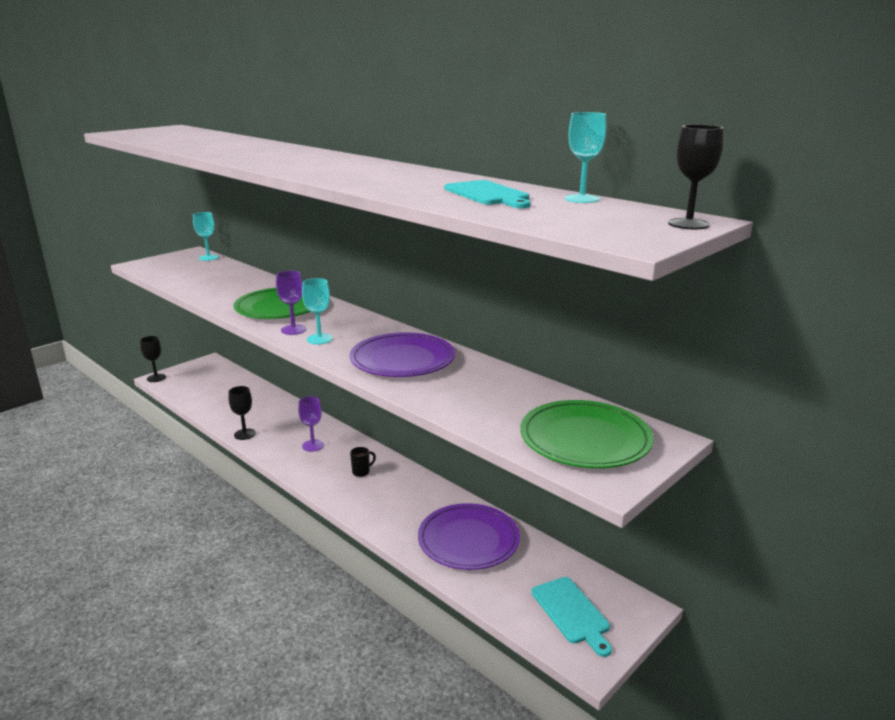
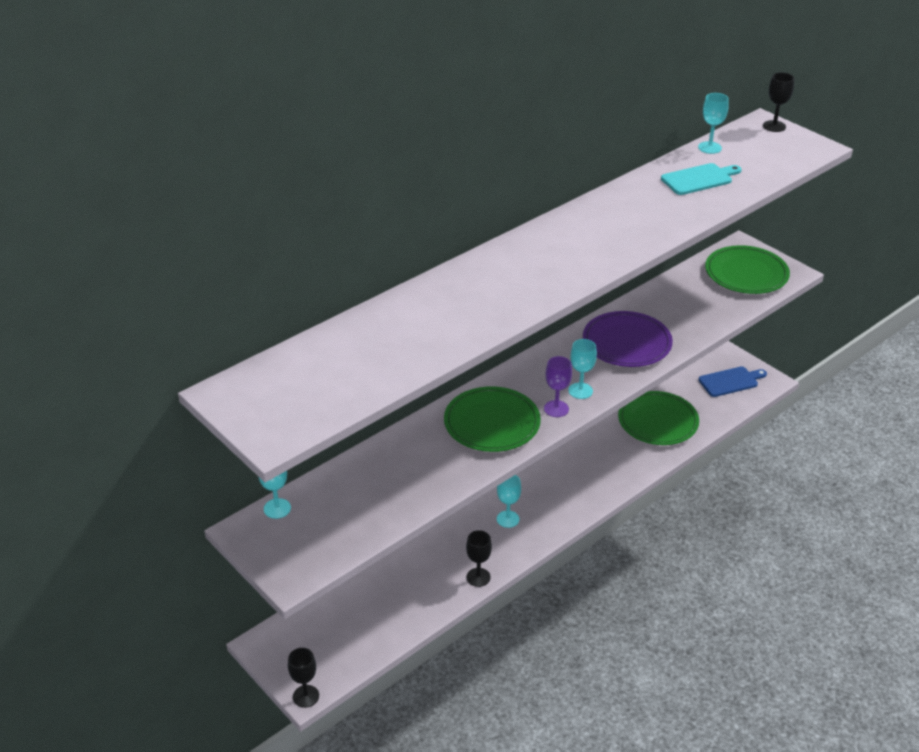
camera: 85 degrees left, 15 degrees up
purple goblet [298,396,324,452] -> turquoise goblet [497,475,521,528]
black mug [350,447,376,477] -> none
purple plate [418,503,520,570] -> green plate [618,391,699,445]
turquoise cutting board [532,577,612,657] -> blue cutting board [699,366,767,397]

